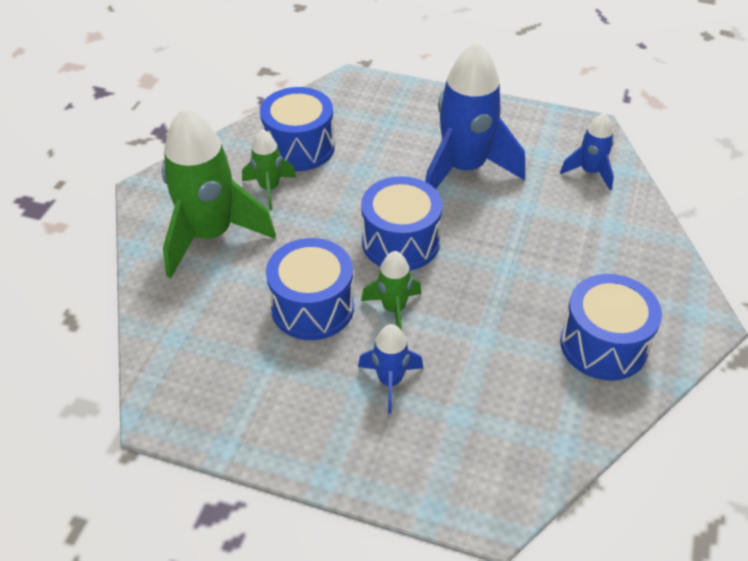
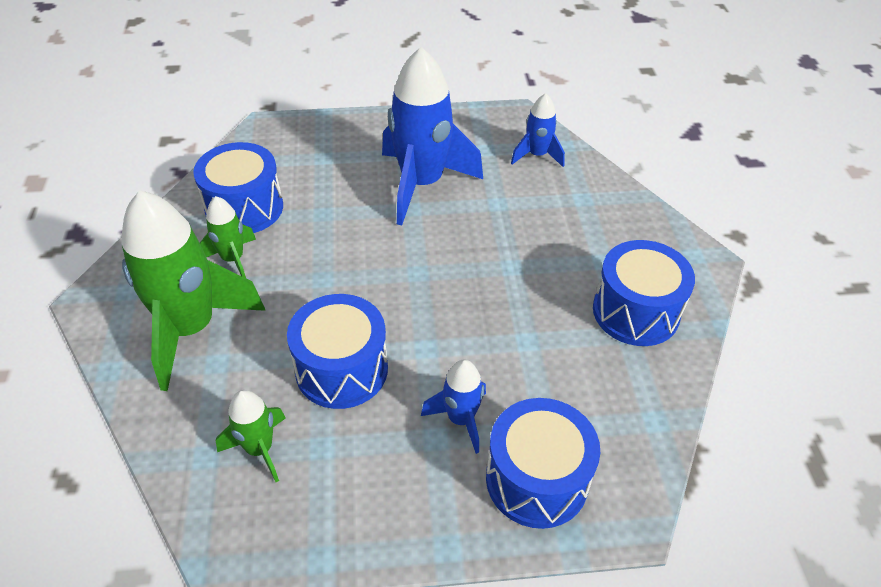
camera: 25 degrees left, 0 degrees up
blue drum [361,176,443,271] -> blue drum moved to [486,398,600,529]
green rocket [361,251,421,329] -> green rocket moved to [216,390,286,482]

